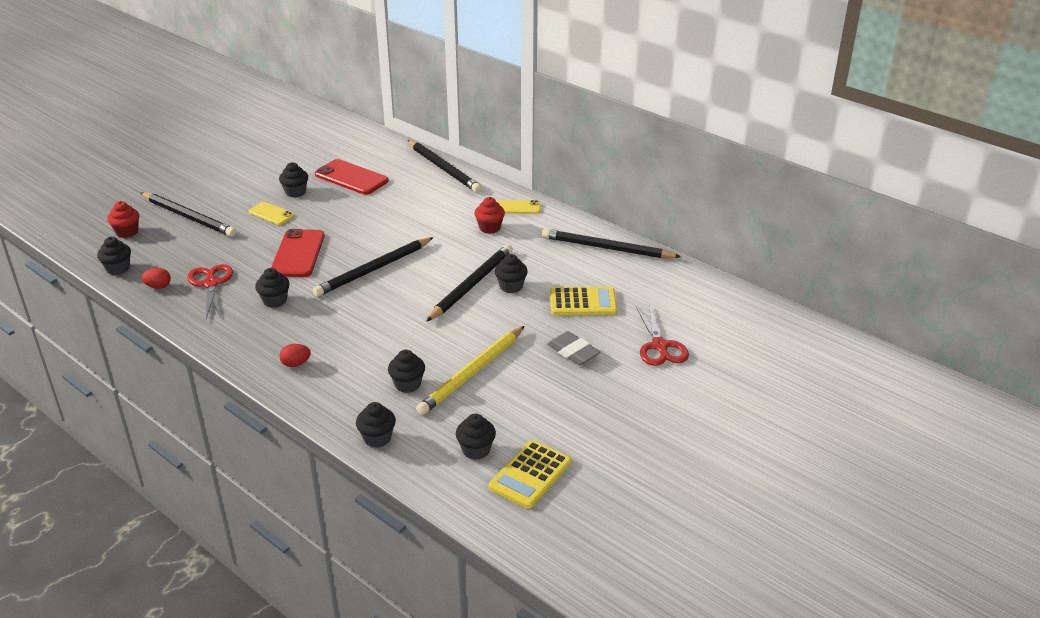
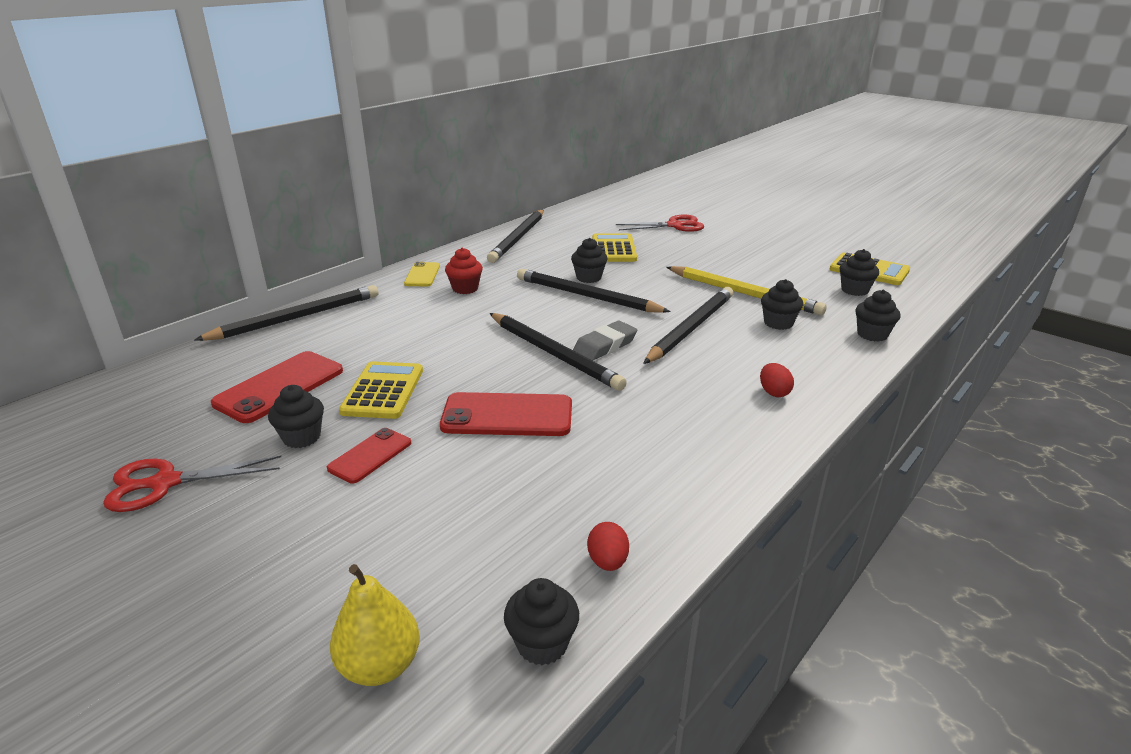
camera: 90 degrees left, 5 degrees down
red cupcake [107,201,139,238] -> yellow pear [330,564,420,686]
black pencil [141,192,236,237] -> black pencil moved to [643,287,733,364]
red scissors [187,264,233,320] -> red scissors moved to [103,456,281,512]
yellow phone [249,202,295,225] -> red phone [327,428,411,483]
black cupcake [255,268,290,308] -> none
grey eraser [547,331,601,365] -> grey eraser moved to [573,321,637,361]
none -> yellow calculator [339,361,423,419]

